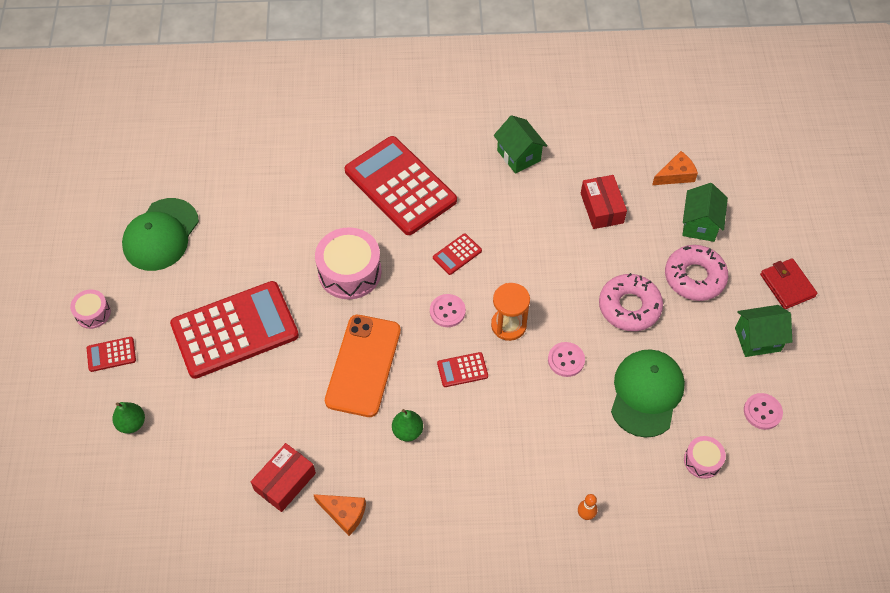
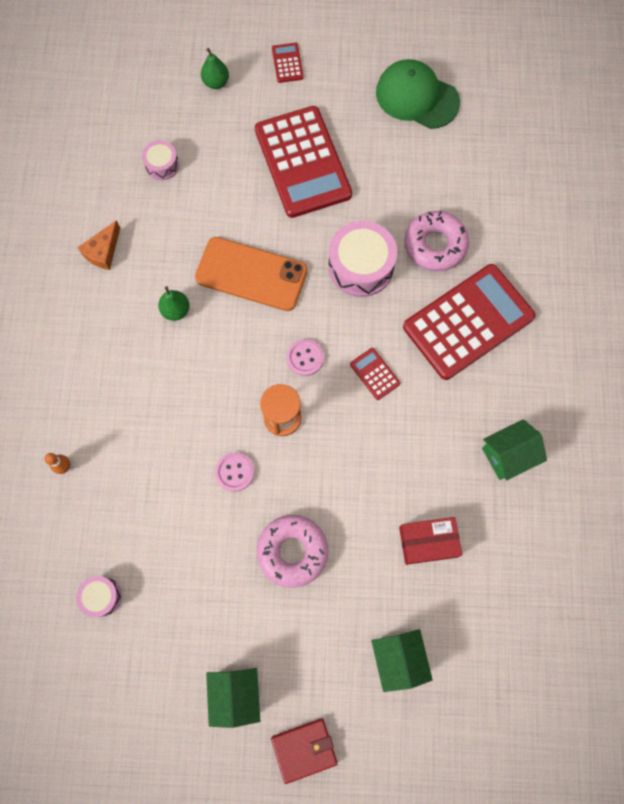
camera: 95 degrees right, 15 degrees up
pink drum [70,289,111,329] -> pink drum moved to [142,140,179,180]
red box [251,443,316,512] -> none
red calculator [437,352,488,387] -> none
green cap [611,349,685,438] -> none
orange cheese [652,151,698,185] -> none
pink donut [665,245,728,301] -> pink donut moved to [405,211,469,271]
green house [682,183,728,242] -> green house turned 60 degrees clockwise [372,629,433,692]
pink button [744,393,783,430] -> none

